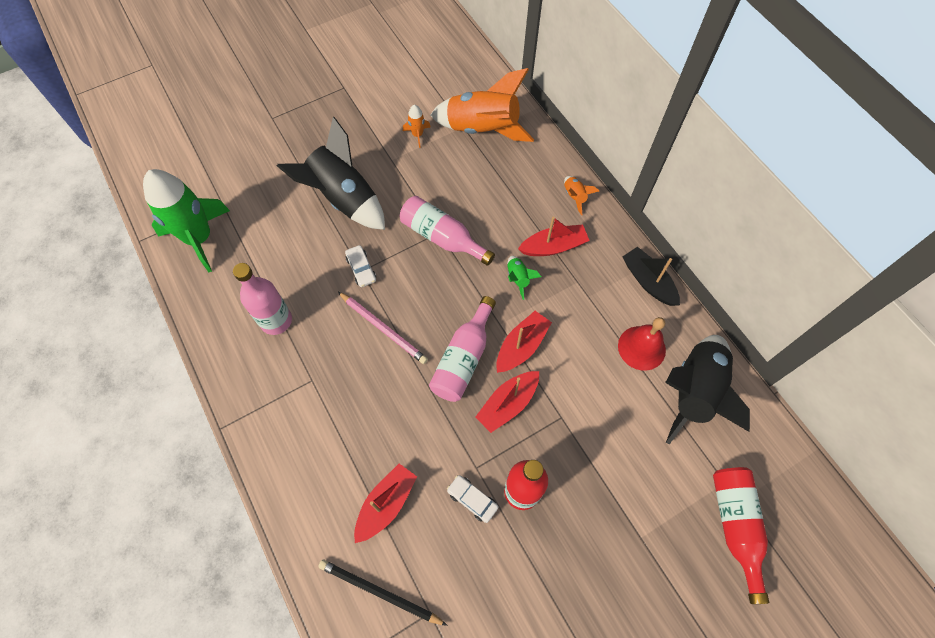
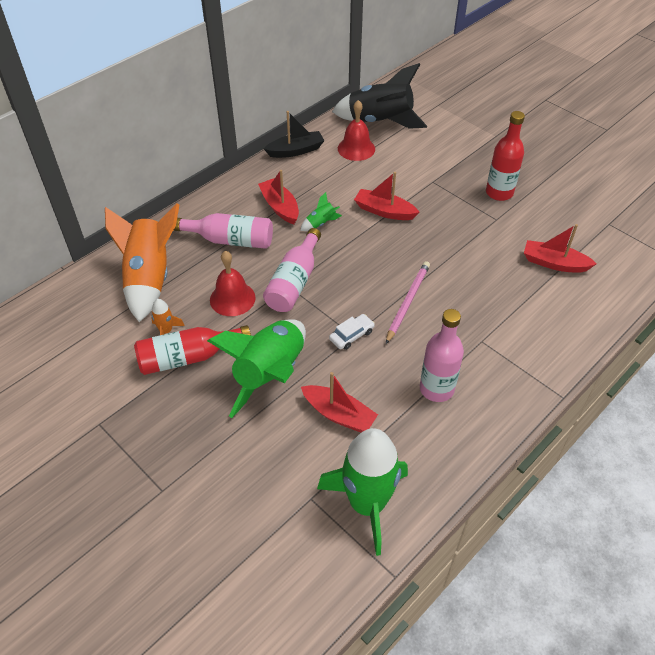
camera: 105 degrees left, 15 degrees down
black rocket [277,117,385,230] -> green rocket [207,319,306,418]
black pencil [318,559,448,626] -> none
pink bottle [429,296,496,402] -> pink bottle moved to [174,213,273,249]
white car [447,475,499,523] -> none
red boat [475,371,539,433] -> red boat moved to [301,372,378,433]
orange rocket [564,176,599,215] -> none
black boat [622,247,680,306] -> black boat turned 150 degrees counterclockwise [264,111,325,158]
red bottle [713,467,769,604] -> red bottle moved to [134,325,251,375]
none -> red bell [210,251,256,316]

